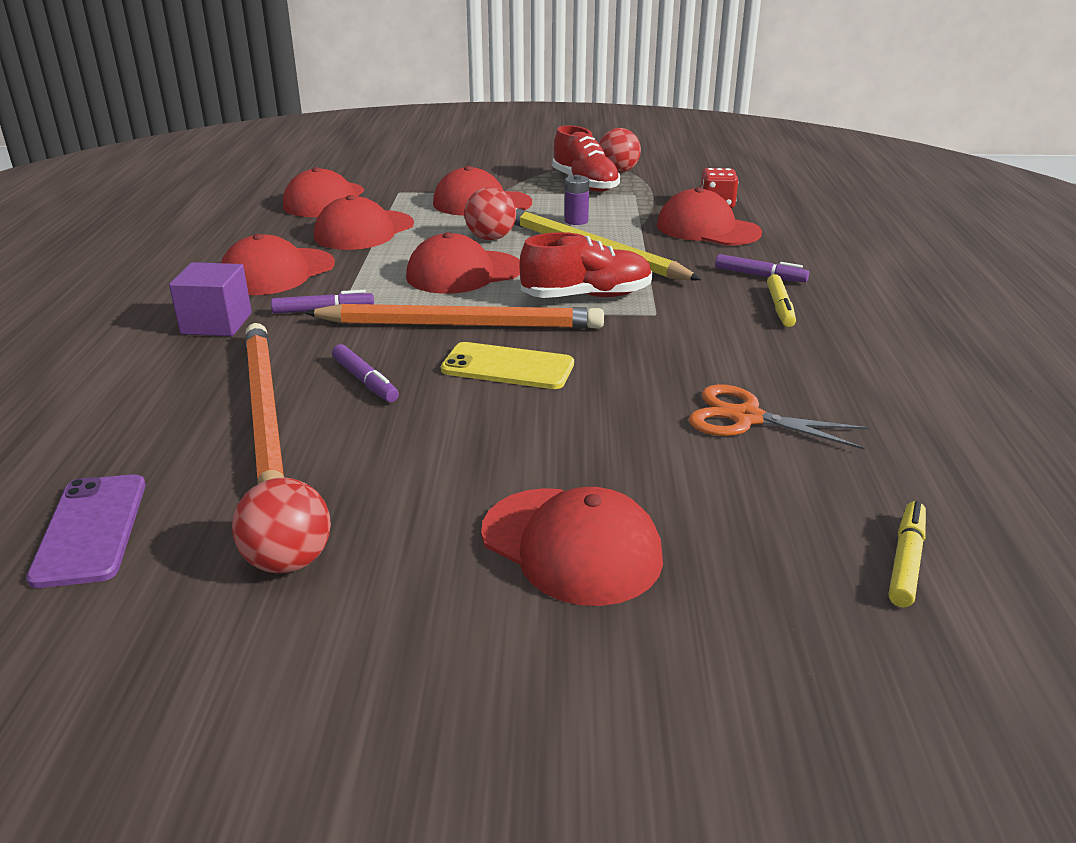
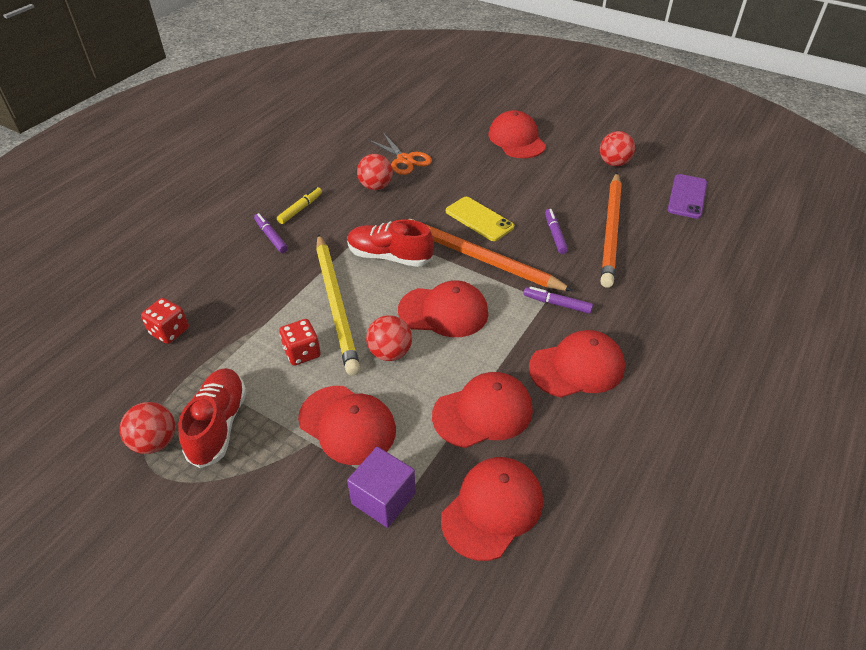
camera: 150 degrees left, 15 degrees up
purple cube [169,262,252,336] -> purple cube moved to [347,447,416,528]
purple battery [565,175,589,225] -> red dice [279,319,321,366]
red cap [657,187,762,245] -> none
yellow marker [889,501,926,607] -> none
none -> red ball [357,154,393,190]

